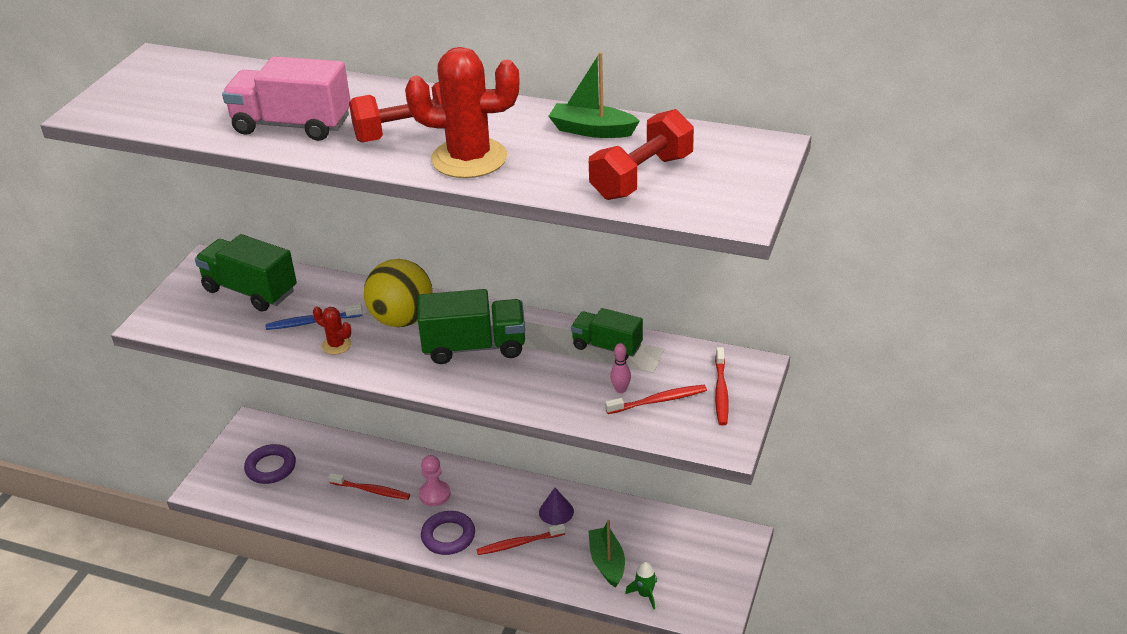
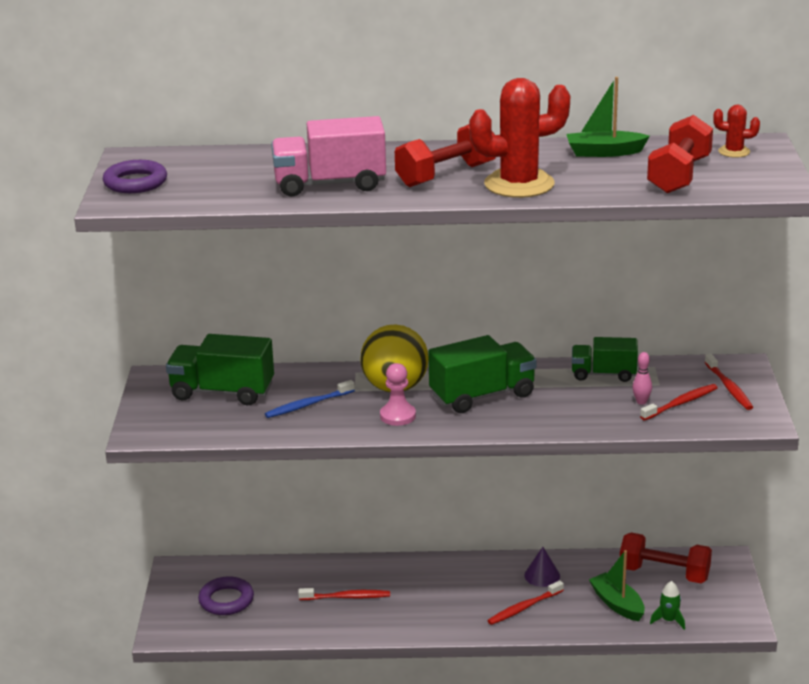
camera: 20 degrees left, 10 degrees down
red cactus [313,306,352,355] -> red cactus moved to [713,105,760,158]
pink pawn [419,455,451,506] -> pink pawn moved to [380,363,416,426]
purple ring [421,511,475,555] -> purple ring moved to [103,160,167,193]
none -> red dumbbell [620,533,712,583]

